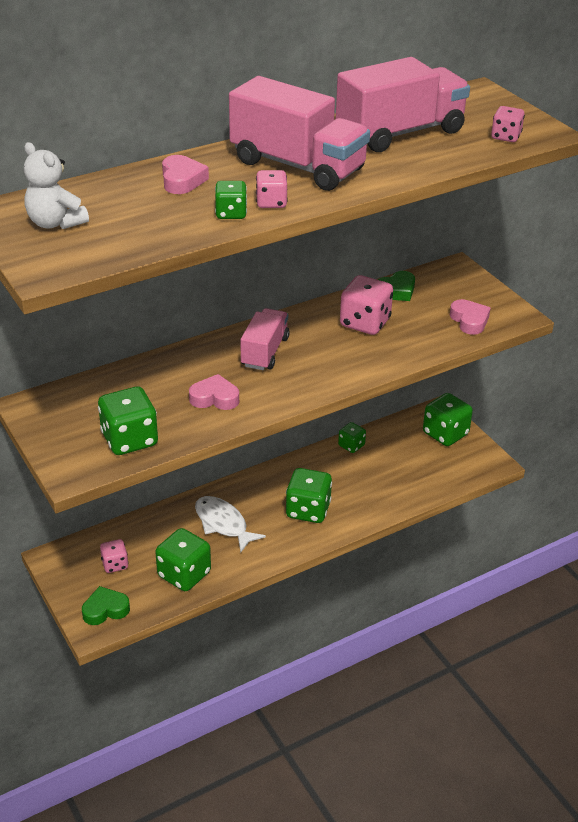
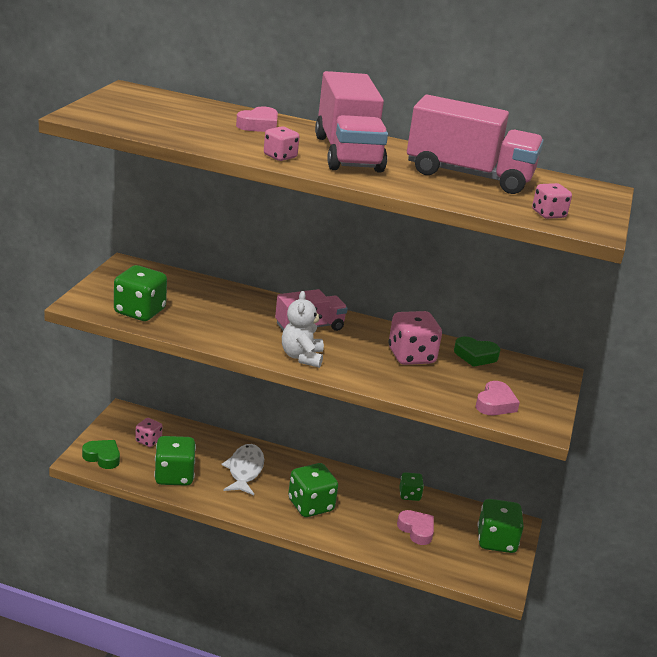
camera: 45 degrees right, 10 degrees down
white teddy bear [24,142,89,229] -> white teddy bear moved to [282,291,324,368]
pink heart [189,374,239,410] -> pink heart moved to [397,510,434,545]
green dice [215,181,247,219] -> none

